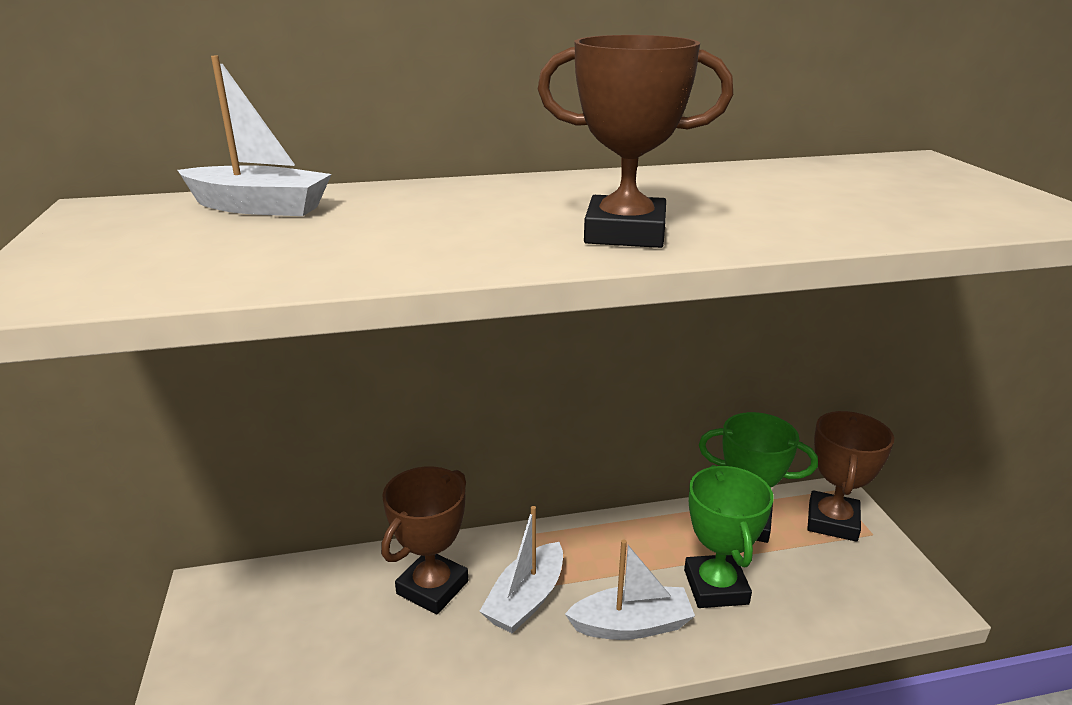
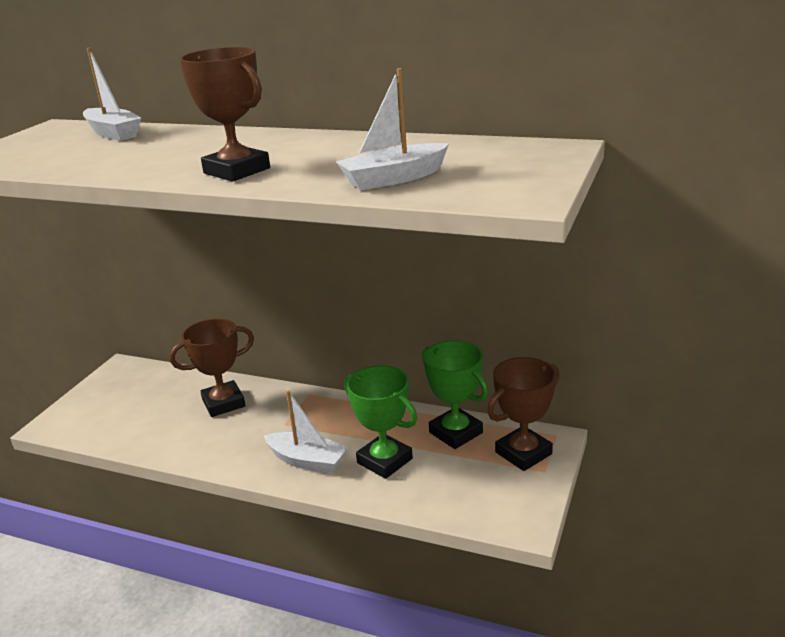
camera: 35 degrees right, 0 degrees up
white boat [479,506,563,634] -> white boat moved to [336,68,449,191]
green trophy [684,465,774,608] -> green trophy turned 75 degrees counterclockwise [344,365,417,479]

